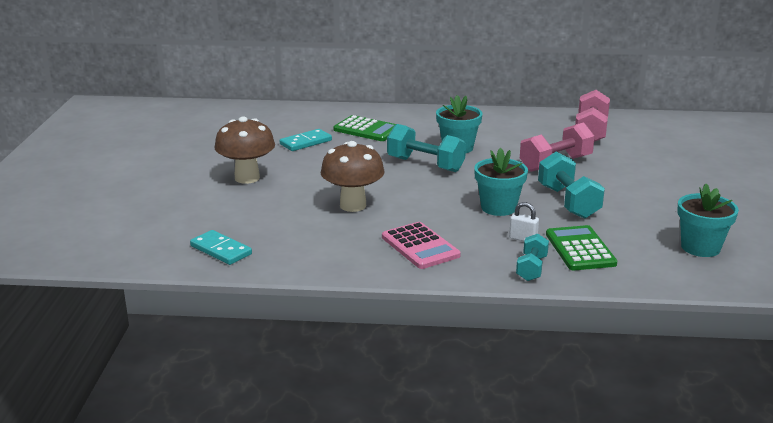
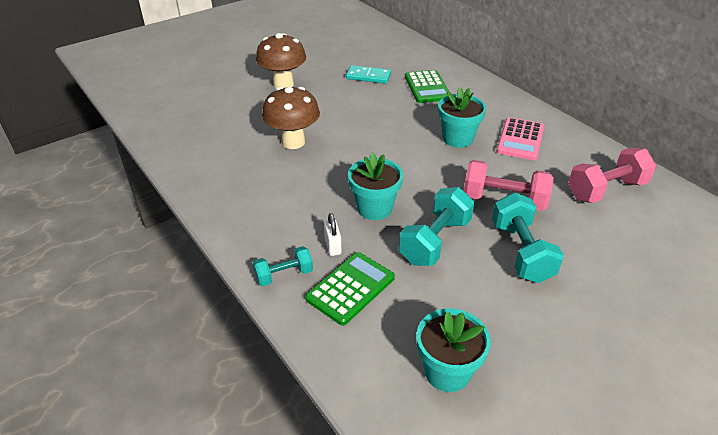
camera: 50 degrees right, 15 degrees up
turquoise domino [190,230,252,265] -> none
pink calculator [382,222,461,269] -> pink calculator moved to [496,117,544,160]
turquoise dumbbell [387,124,466,172] -> turquoise dumbbell moved to [492,192,564,283]

